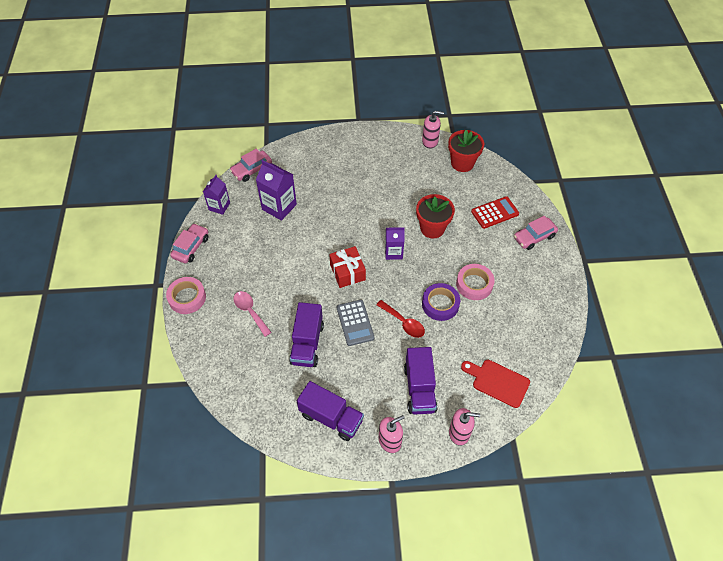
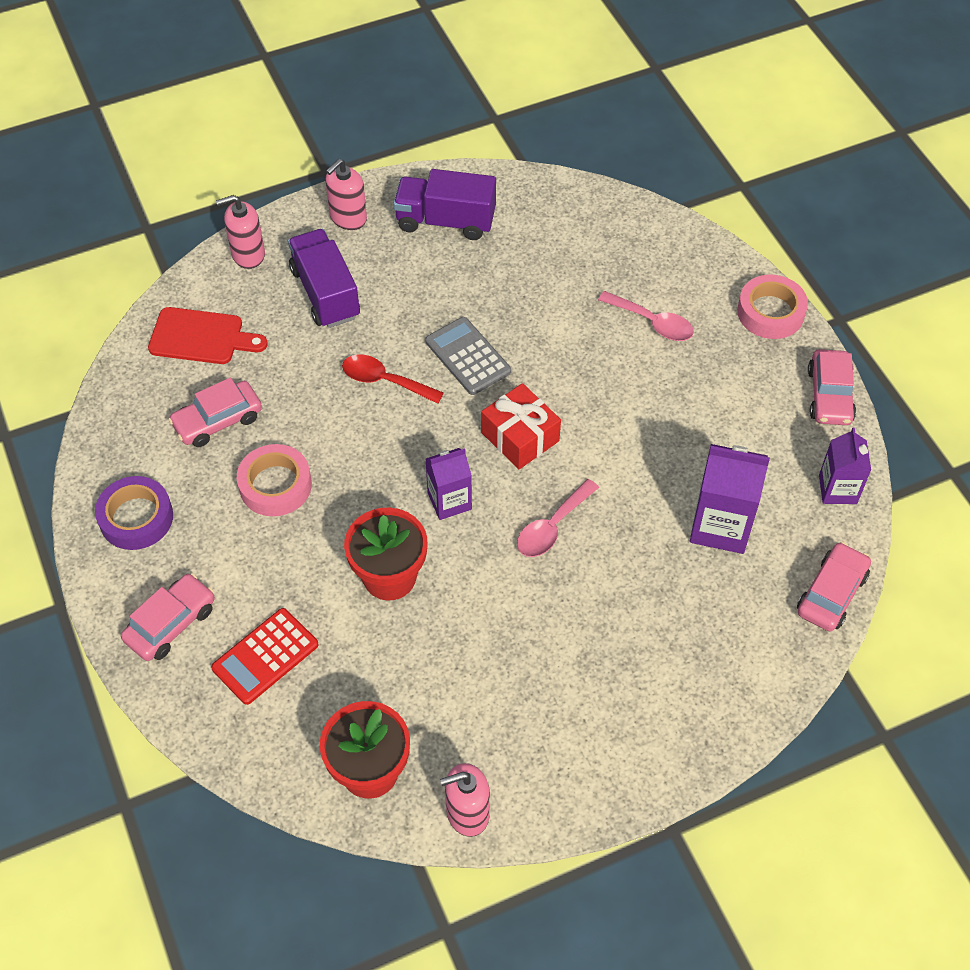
camera: 160 degrees right, 0 degrees up
purple truck [289,302,324,367] -> none
purple tape [422,283,460,321] -> purple tape moved to [95,476,173,550]
none -> pink car [168,377,262,447]
none -> pink spoon [517,479,599,557]

